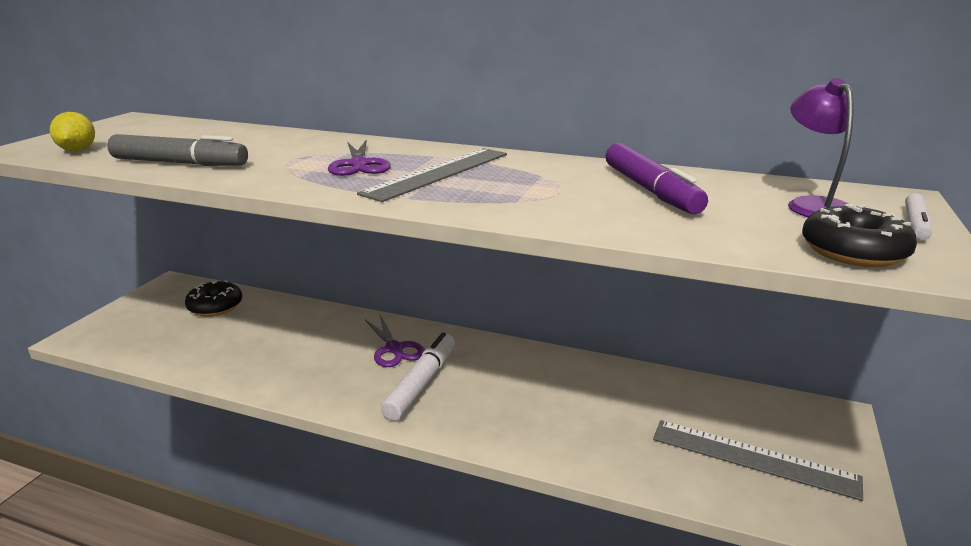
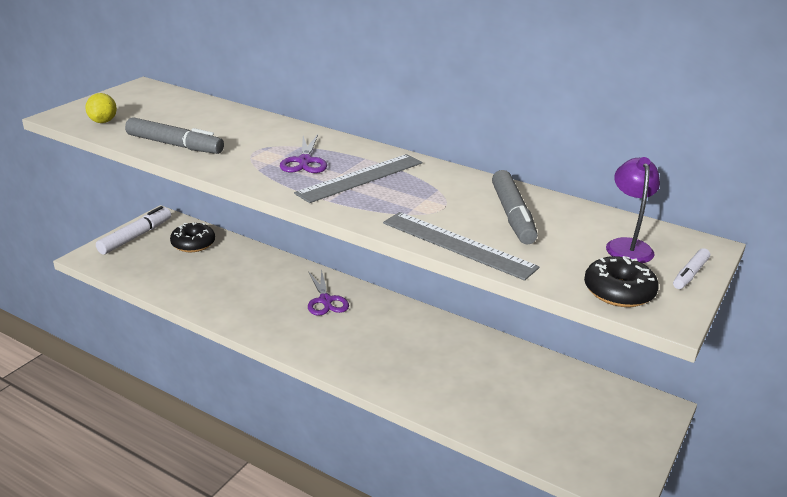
camera: 10 degrees right, 5 degrees up
white marker [381,332,455,421] -> white marker moved to [96,206,171,255]
purple marker [606,143,708,214] -> grey marker [492,170,538,245]
grey ruler [653,420,863,501] -> grey ruler moved to [383,212,540,281]

